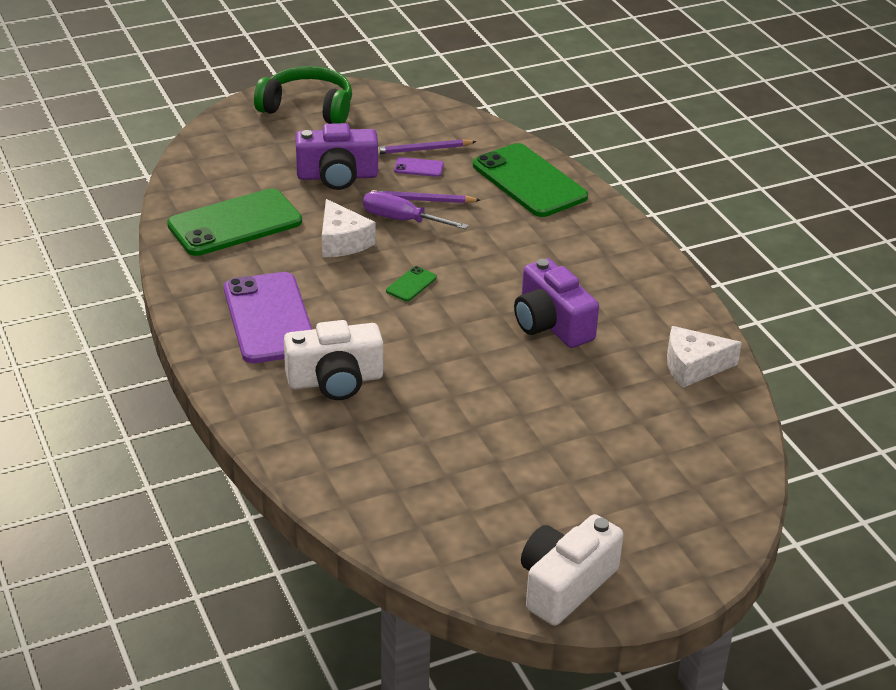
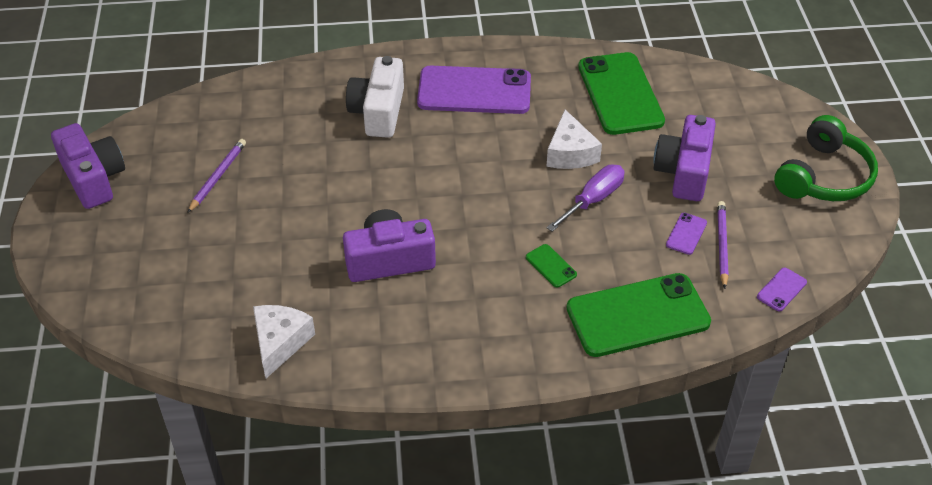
camera: 110 degrees right, 10 degrees up
white cheese [322,199,376,257] -> white cheese turned 90 degrees counterclockwise [546,109,602,169]
purple pencil [371,190,480,203] -> purple pencil moved to [187,139,246,213]
green phone [386,266,437,301] -> green phone moved to [526,244,577,288]
white camera [521,514,623,626] -> purple camera [51,123,125,209]
none -> purple phone [757,267,807,312]

